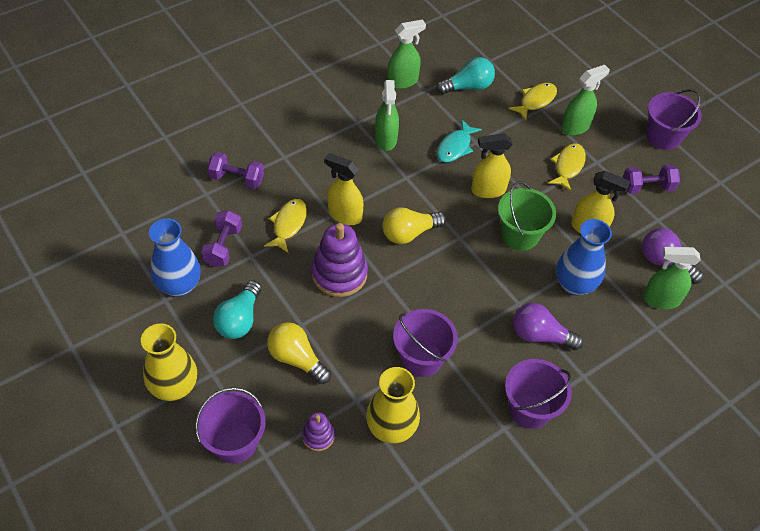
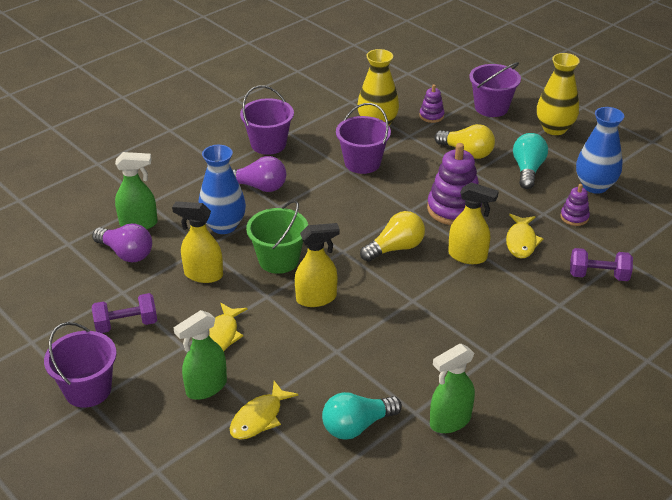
camera: 175 degrees right, 15 degrees down
purple dumbbell [201,210,242,267] -> purple stacking toy [560,184,590,226]
green spray bottle [375,80,399,151] -> none
turquoise fish [437,120,482,163] -> none

